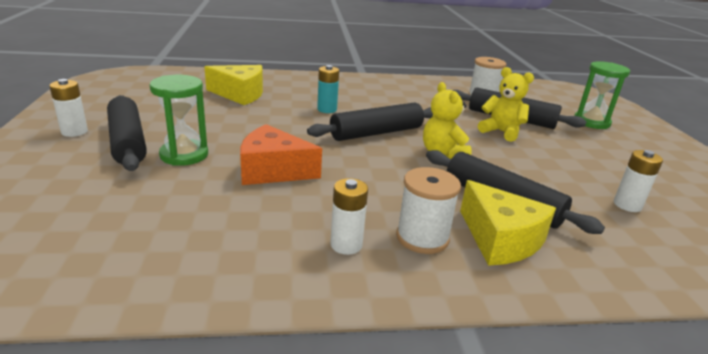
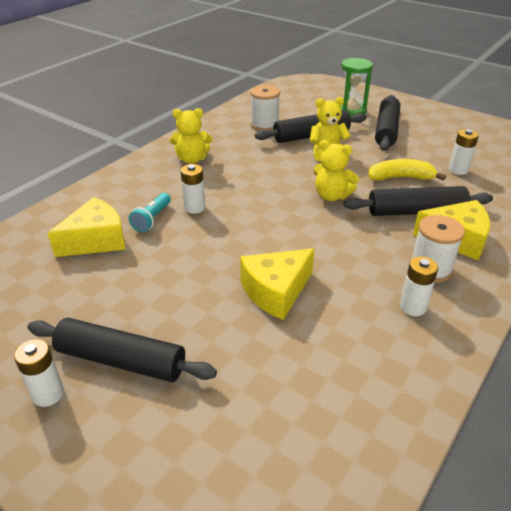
camera: 45 degrees left, 10 degrees up
green hourglass [150,75,208,166] -> none
orange cheese [240,124,322,185] -> yellow cheese [240,248,314,320]
black rolling pin [307,103,433,141] -> black rolling pin moved to [375,95,400,151]
turquoise battery [317,65,339,113] -> white battery [181,164,205,214]
none -> turquoise flashlight [129,193,171,232]
none -> yellow teddy bear [170,108,212,164]
none -> yellow banana [368,159,446,181]

